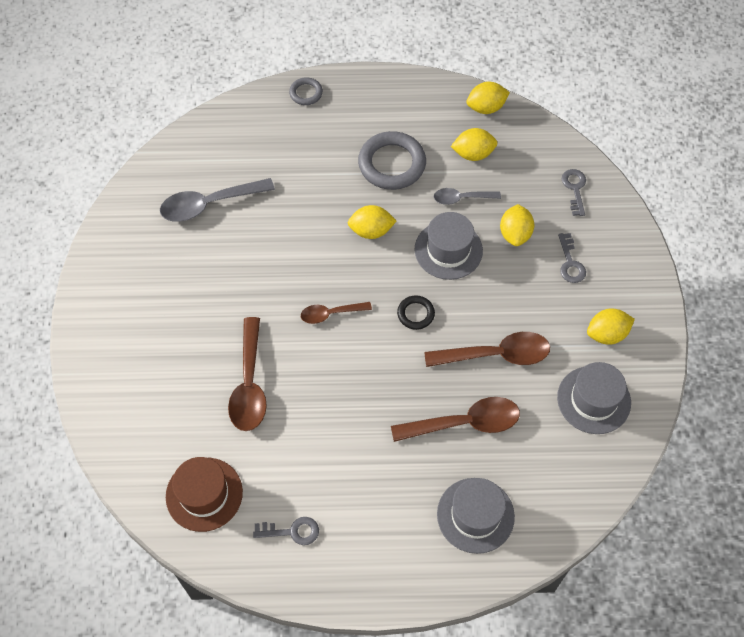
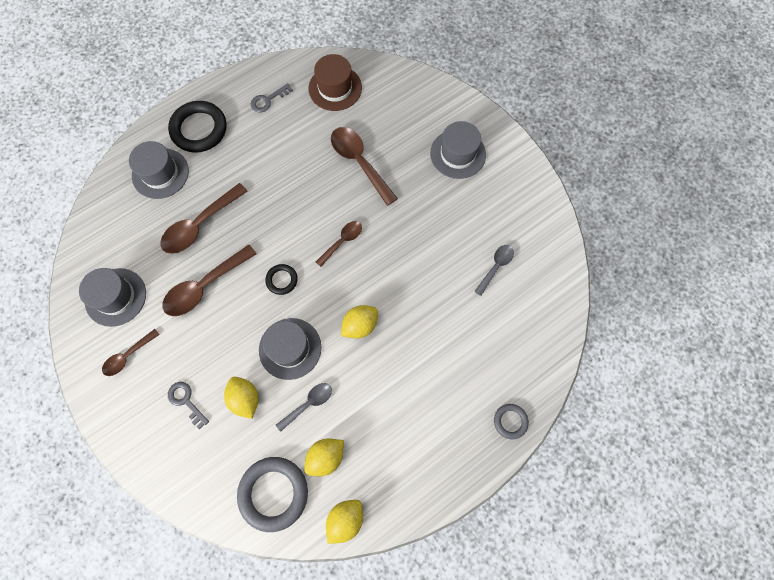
camera: 145 degrees right, 10 degrees up
grey spoon [160,178,275,222] -> grey spoon [474,245,514,296], size x0.58
grey ring [358,131,426,190] -> grey ring moved to [237,457,308,532]
grey key [562,169,586,216] -> none
yellow lemon [587,308,635,345] -> brown spoon [102,329,160,376]
none -> black ring [168,101,227,153]
none -> grey hat [430,121,486,179]

